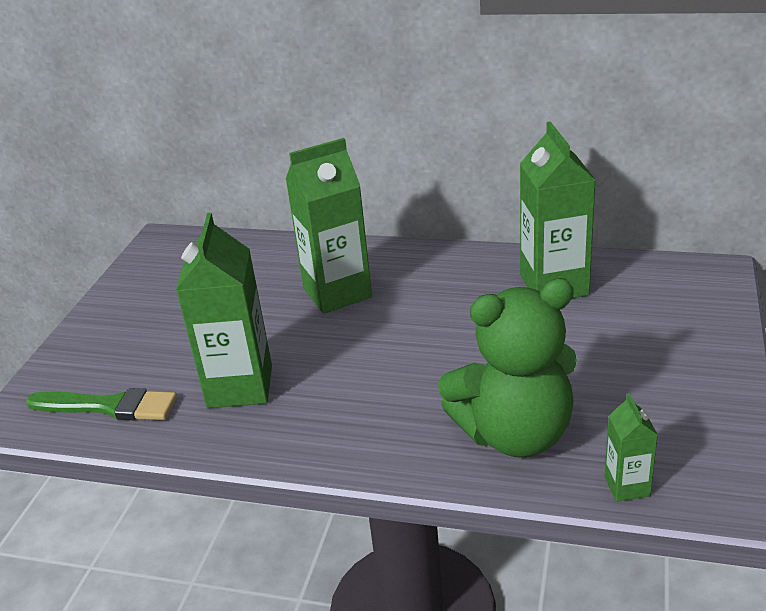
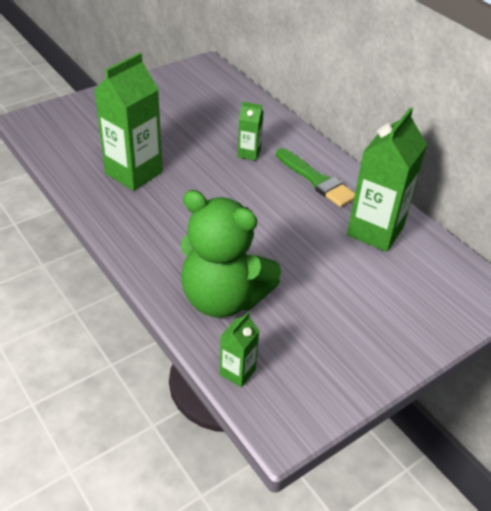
camera: 35 degrees right, 10 degrees up
green brush [26,388,177,420] -> green brush moved to [276,148,355,207]
green carton [286,138,372,314] -> green carton [238,102,264,161], size x0.49

